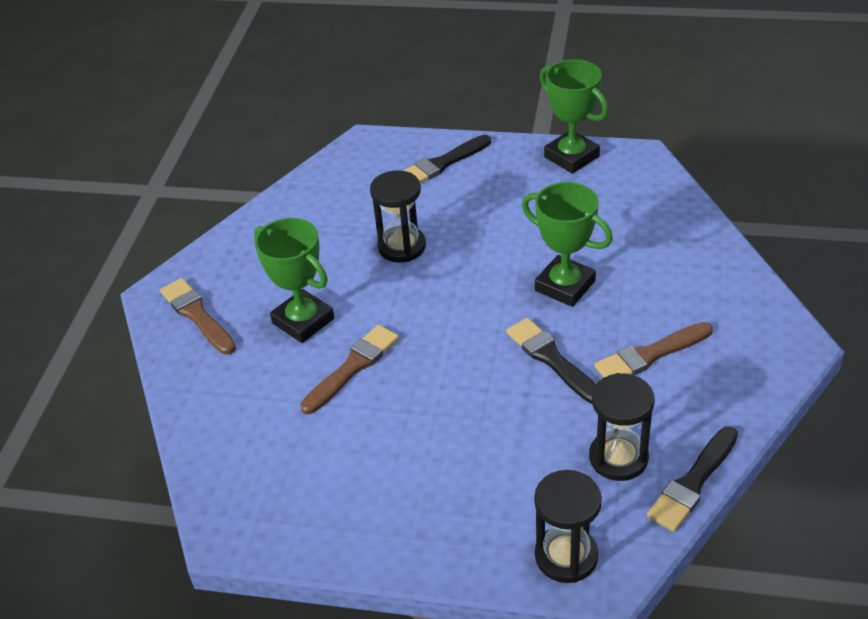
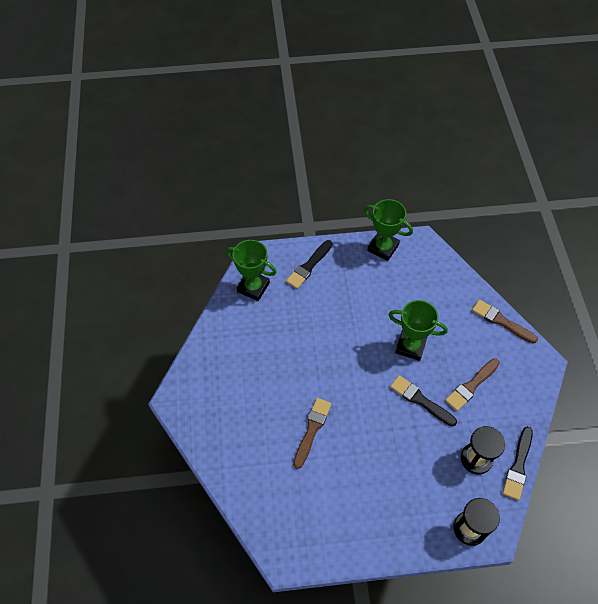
camera: 20 degrees left, 15 degrees up
brown brush [160,278,236,355] -> brown brush moved to [472,300,538,343]
green trophy [254,218,334,343] -> green trophy moved to [225,240,277,301]
black hourglass [370,170,426,263] -> none

